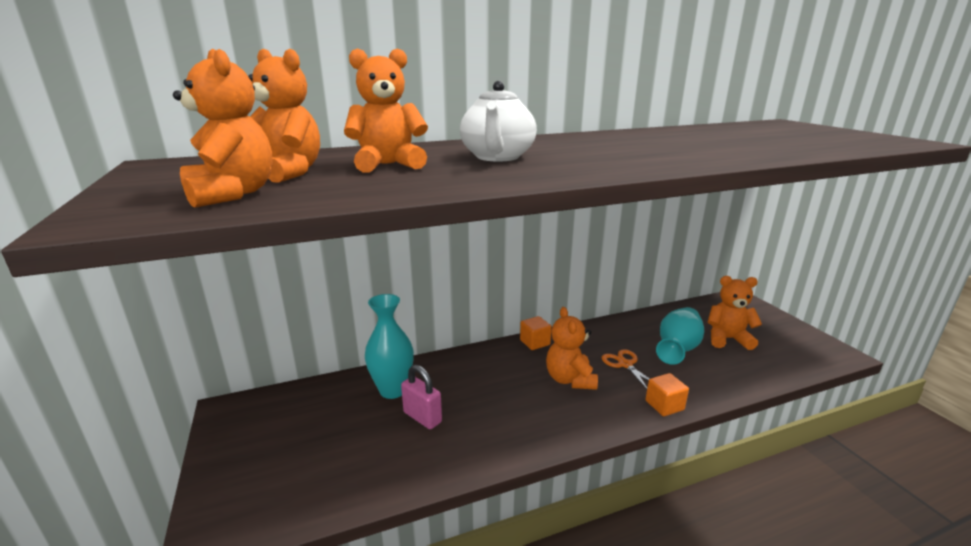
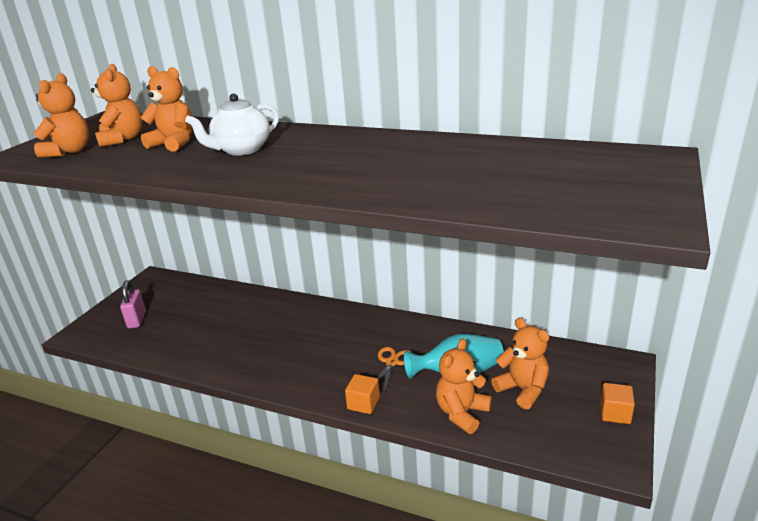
camera: 45 degrees right, 5 degrees up
turquoise vase [365,294,414,399] -> none
pink padlock [401,365,442,429] -> pink padlock moved to [120,281,146,328]
orange cube [520,316,552,350] -> orange cube moved to [600,383,635,424]
orange teddy bear [546,307,598,390] -> orange teddy bear moved to [436,339,492,434]

